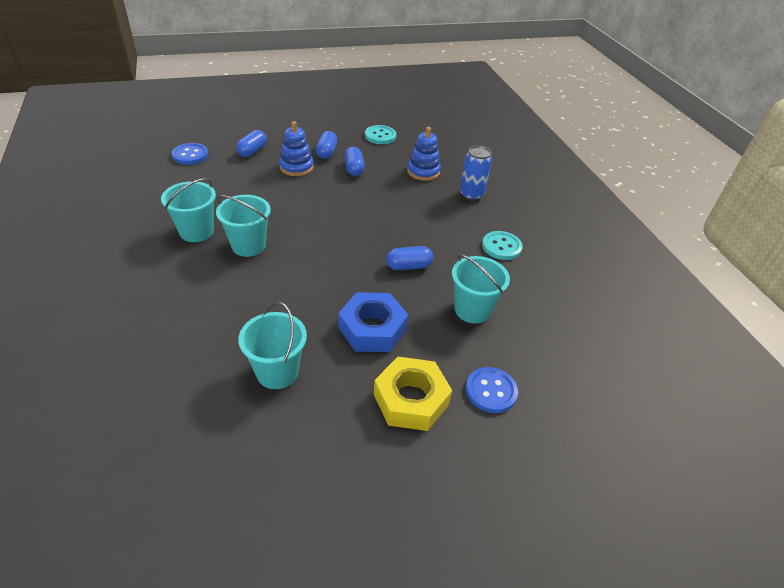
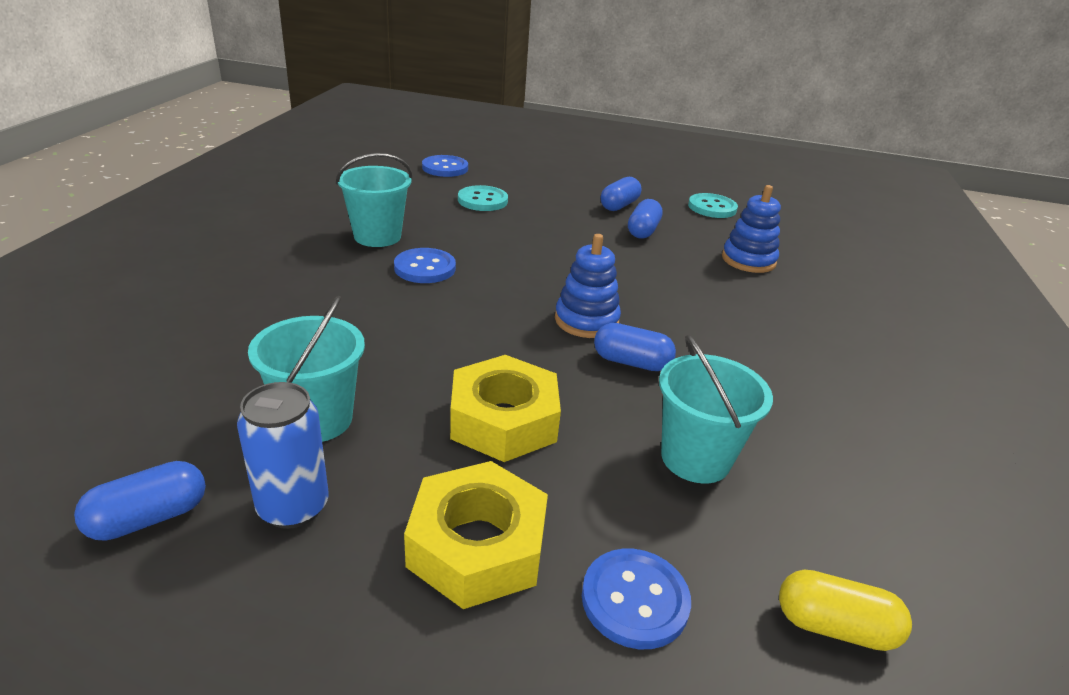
camera: 30 degrees right, 10 degrees down
turquoise bucket [216,195,271,257] -> blue button [394,248,456,283]
blue capsule [236,130,267,157] -> blue capsule moved to [74,461,206,541]
blue stacking toy [279,121,314,176] -> blue stacking toy moved to [555,234,621,338]
blue nut [338,292,408,352] -> yellow nut [450,355,561,462]
blue can [460,146,492,201] -> blue can moved to [237,382,329,529]
turquoise button [482,231,523,260] -> turquoise button moved to [458,185,508,211]
none -> yellow capsule [779,569,912,651]

